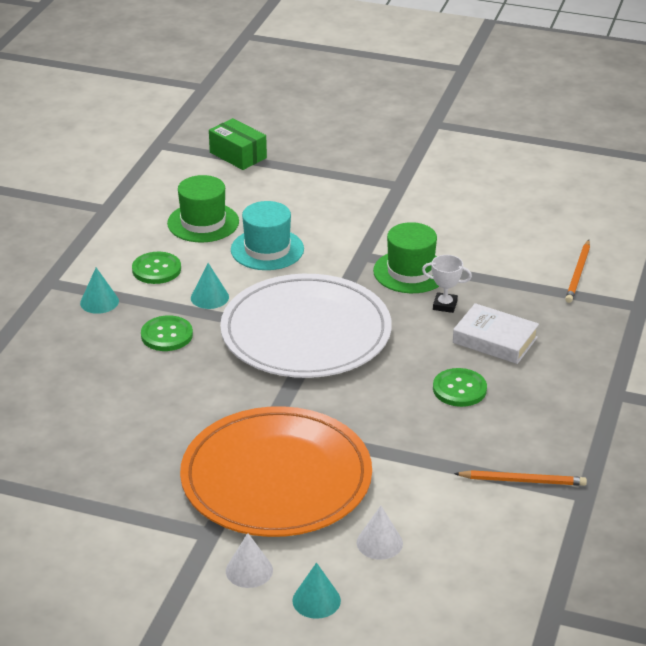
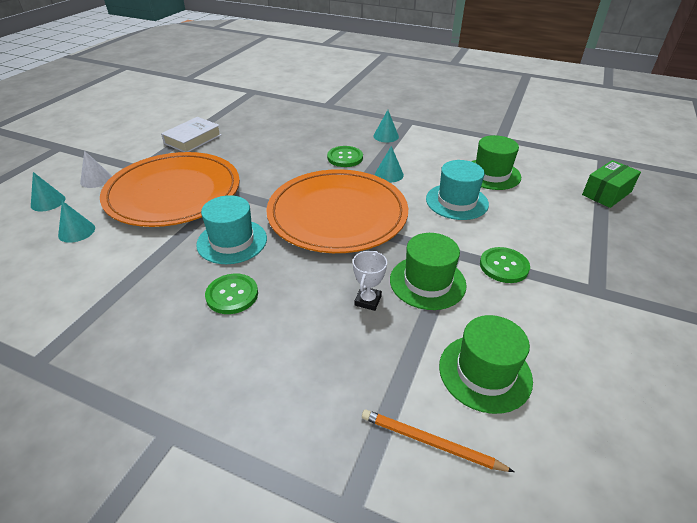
camera: 95 degrees right, 5 degrees up
green button [132,252,181,284] -> green button moved to [480,247,530,283]
white plate [220,274,392,378] -> orange plate [266,169,408,253]
white cone [357,506,403,560] -> turquoise cone [58,201,95,243]
white book [453,303,539,364] -> white book moved to [161,117,221,152]
orange pencil [454,470,587,486] -> none
none -> turquoise hat [196,195,267,264]
none -> green hat [439,315,533,414]

